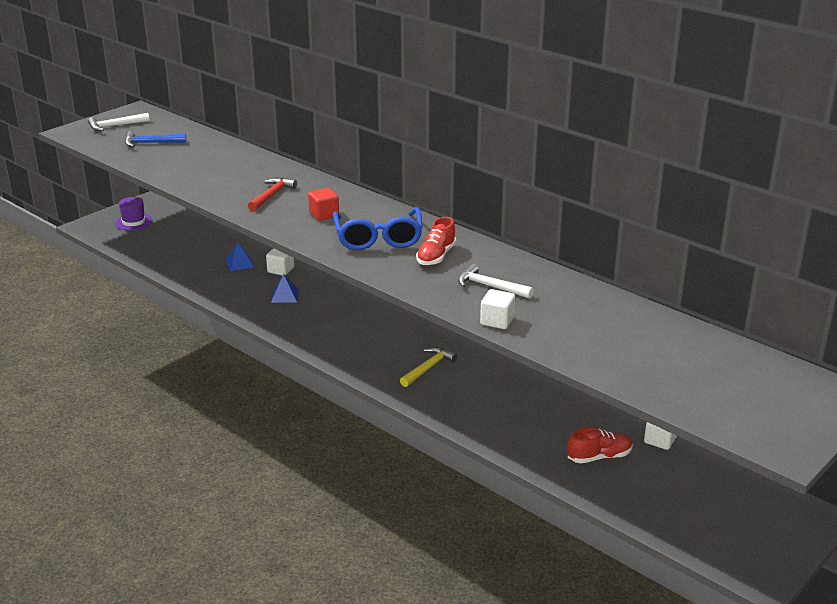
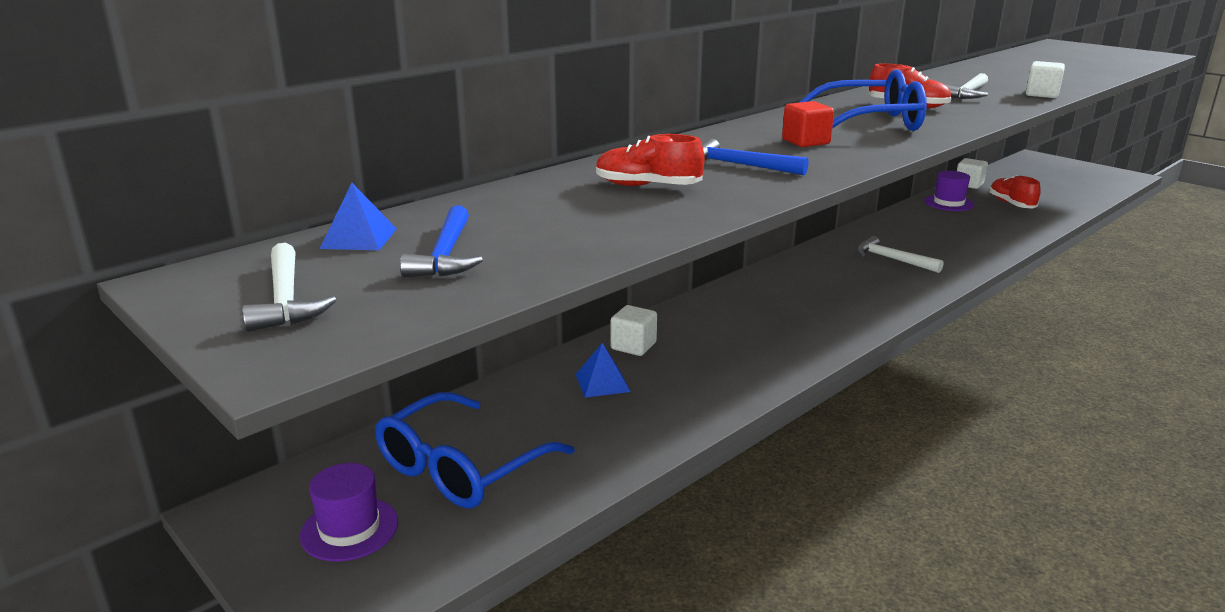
camera: 85 degrees left, 5 degrees down
red hammer [248,177,297,211] -> blue hammer [702,139,809,175]
blue pyramid [271,274,299,303] -> blue pyramid moved to [320,183,397,250]
yellow hammer [400,347,457,387] -> white hammer [856,236,944,273]
none -> blue glasses [375,392,575,508]
none -> red shoe [596,134,704,186]
none -> purple hat [924,171,974,211]

